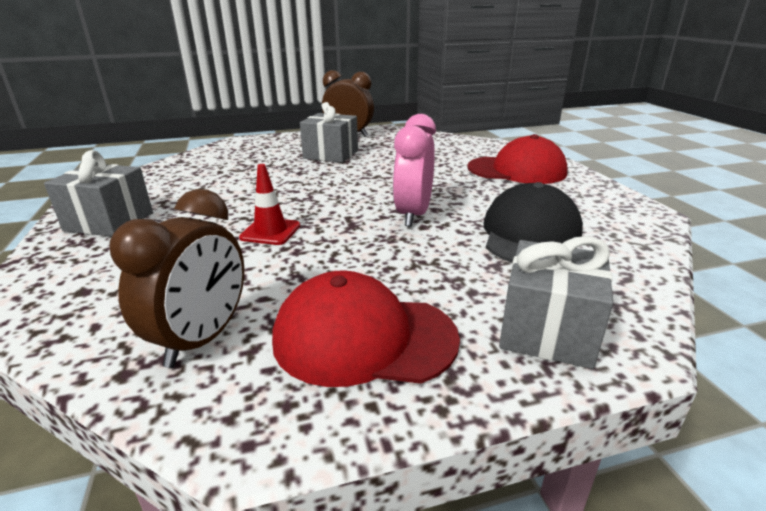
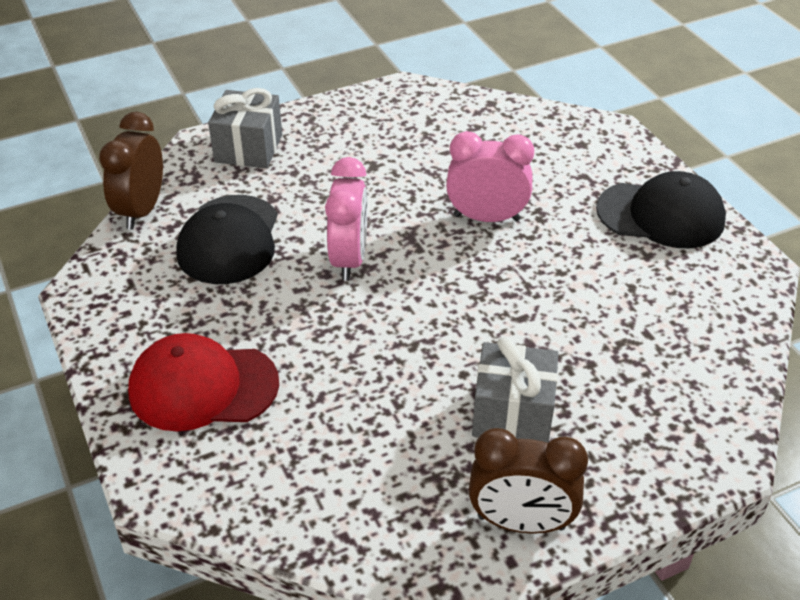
camera: 170 degrees right, 15 degrees up
grey gift [44,150,153,237] -> black cap [596,171,726,248]
brown clock [110,189,244,368] -> brown clock moved to [99,112,163,230]
red traffic cone [239,164,300,245] -> pink clock [446,131,534,222]
red cap [272,271,460,387] -> none

